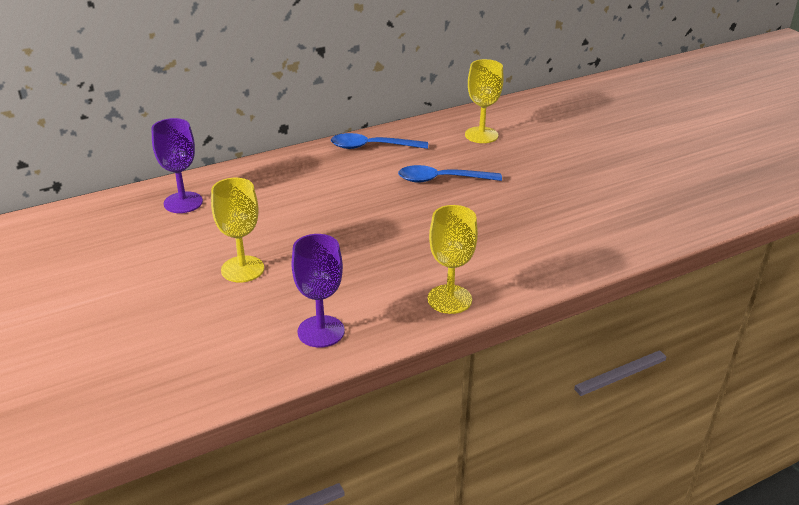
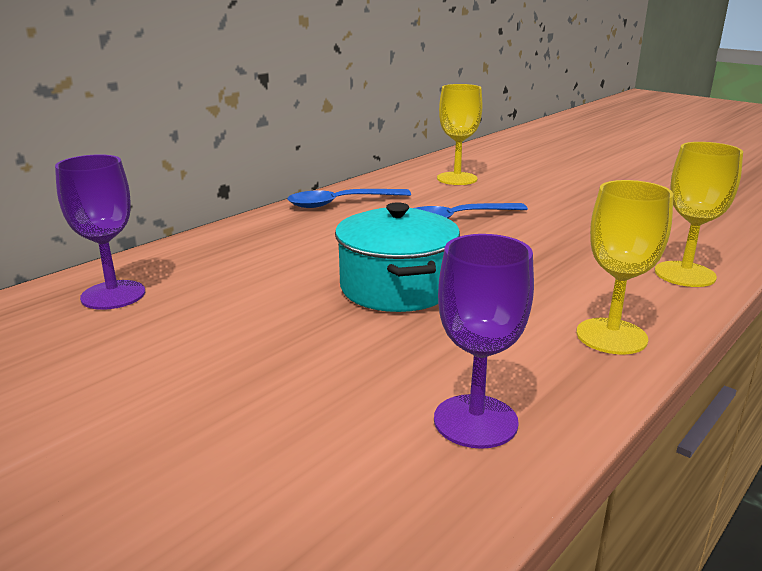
camera: 20 degrees left, 10 degrees down
yellow goblet [211,178,264,283] -> yellow goblet moved to [655,142,743,287]
none -> turquoise pot [335,202,460,312]

